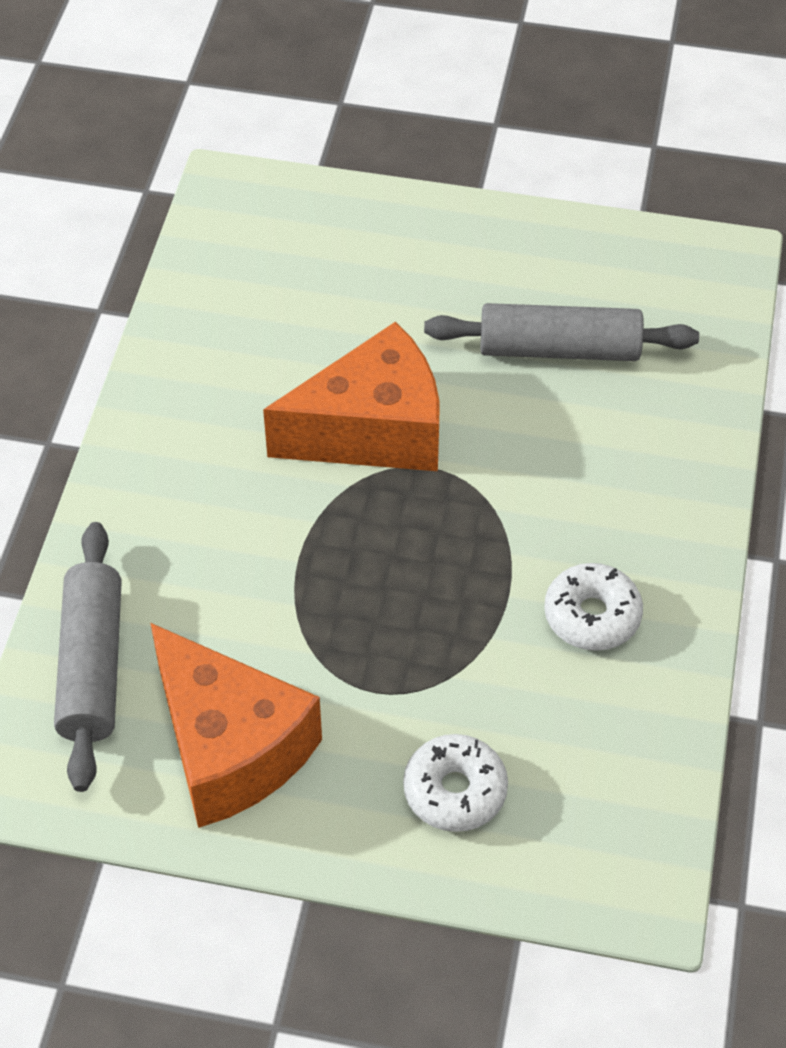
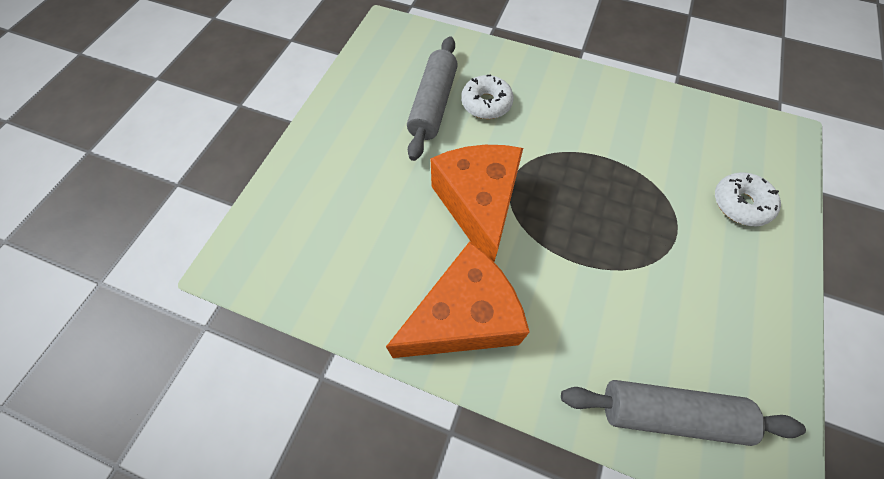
camera: 80 degrees left, 10 degrees up
orange cheese [151,623,322,828] -> orange cheese moved to [386,241,530,358]
white donut [544,563,643,651] -> white donut moved to [461,74,514,119]

